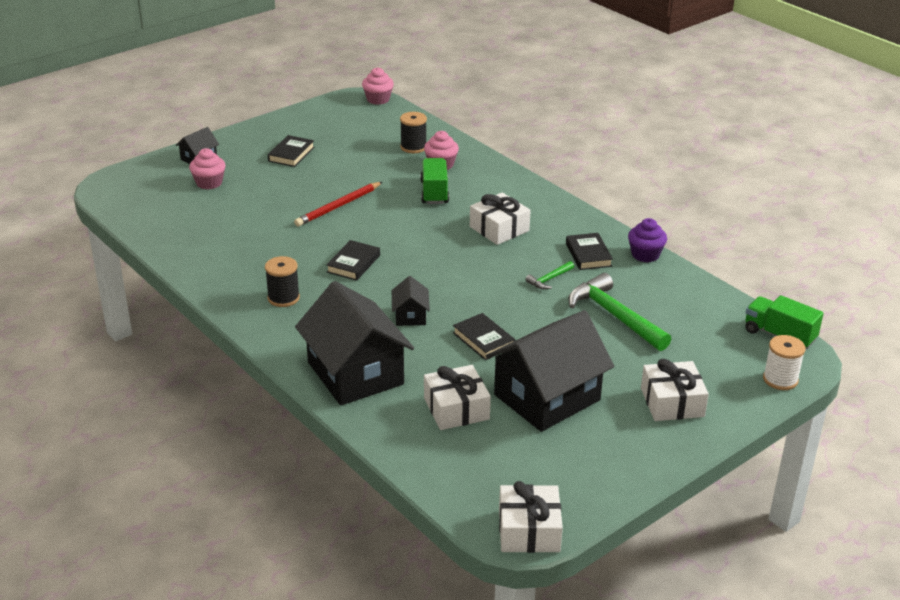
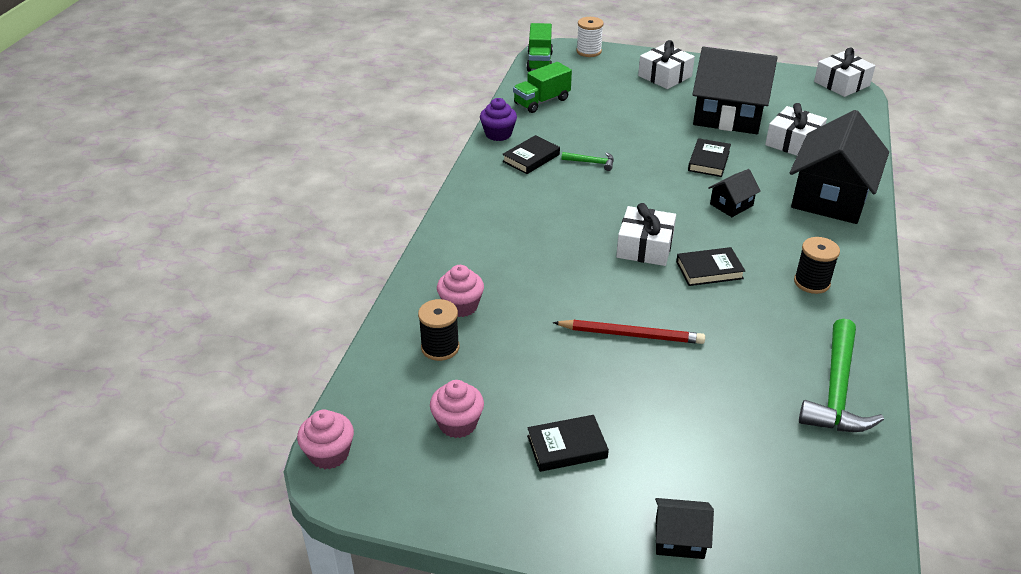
camera: 125 degrees left, 5 degrees up
pink cupcake [189,148,226,190] -> pink cupcake moved to [430,380,484,438]
green truck [420,158,449,204] -> green truck moved to [513,62,572,113]
white gift [470,192,531,245] -> white gift moved to [616,203,676,266]
green hammer [568,273,671,351] -> green hammer moved to [799,318,884,432]

